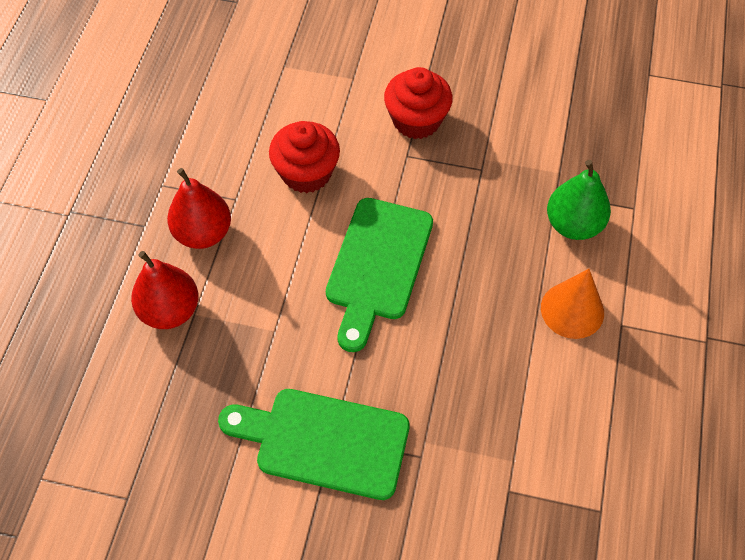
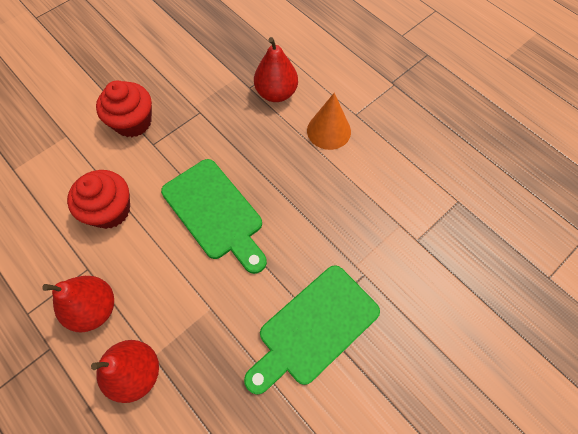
camera: 55 degrees left, 5 degrees up
green pear [547,160,611,240] -> red pear [254,37,298,102]

